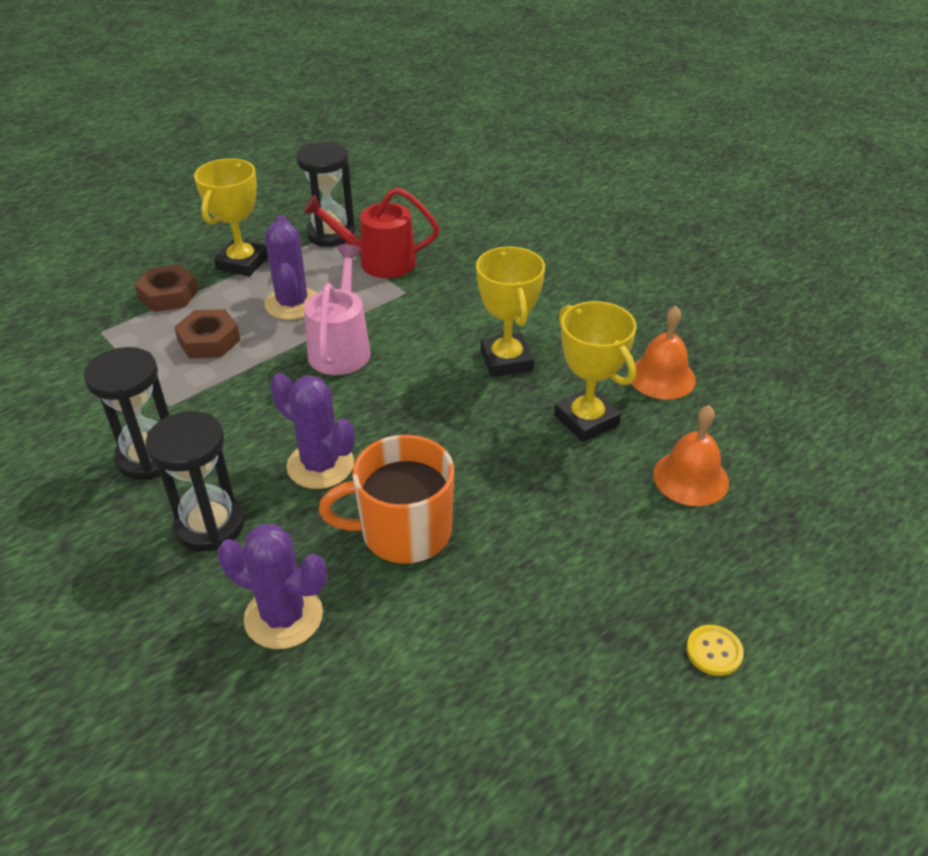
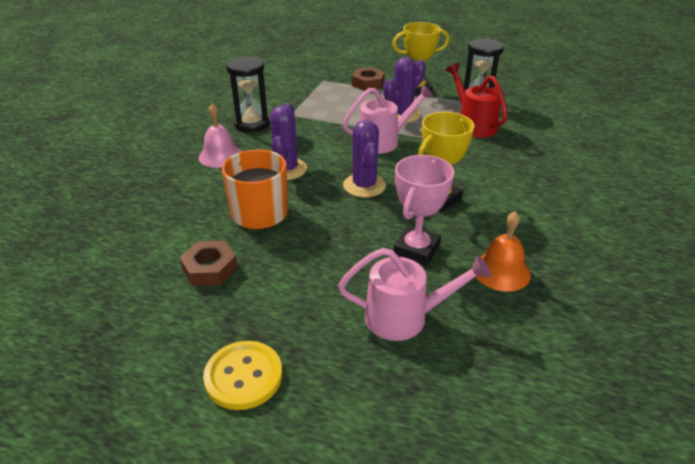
camera: 60 degrees right, 5 degrees down
black hourglass [145,411,245,551] -> pink bell [199,103,242,168]
brown nut [174,309,240,358] -> brown nut moved to [179,241,238,286]
purple cactus [217,524,327,649] -> purple cactus moved to [343,120,386,198]
yellow trophy [554,301,637,442] -> pink trophy [393,155,454,266]
orange bell [653,405,729,506] -> pink watering can [338,248,491,341]
yellow button [686,625,744,676] -> yellow button [203,341,282,410], size x1.80

